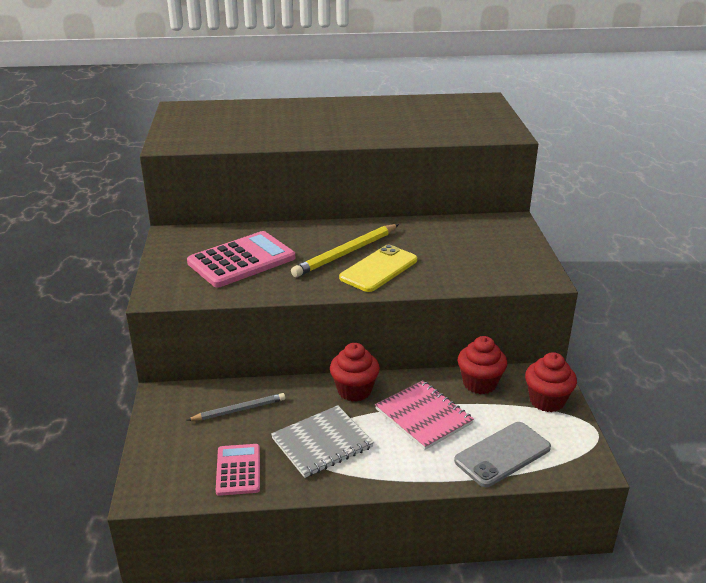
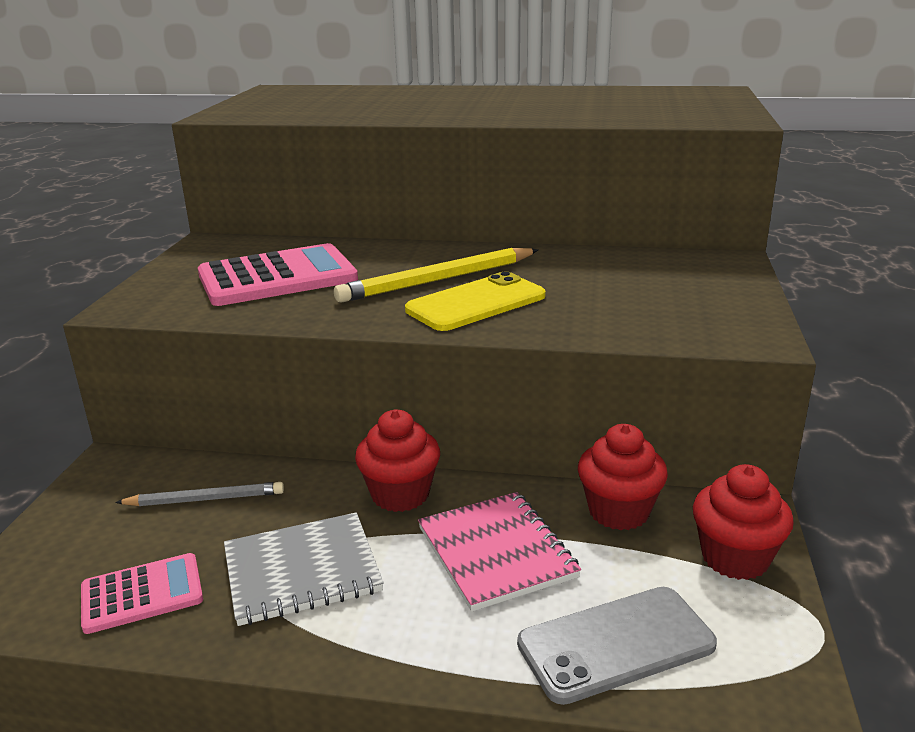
camera: 15 degrees right, 5 degrees down
pink calculator [216,444,260,496] -> pink calculator turned 60 degrees clockwise [81,553,203,634]

